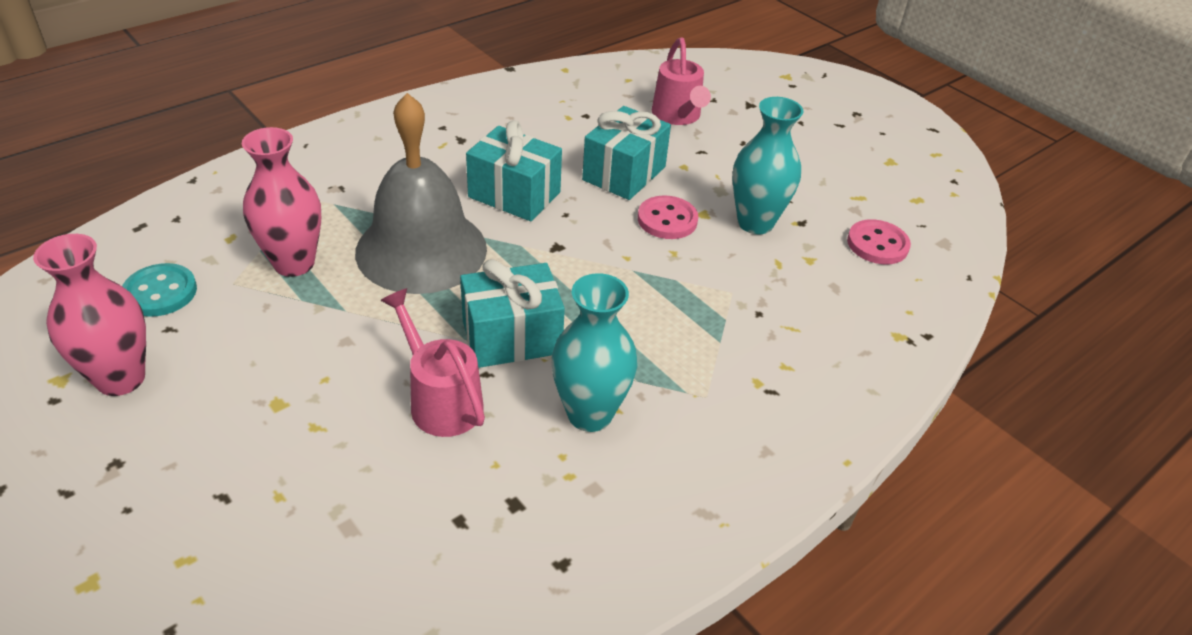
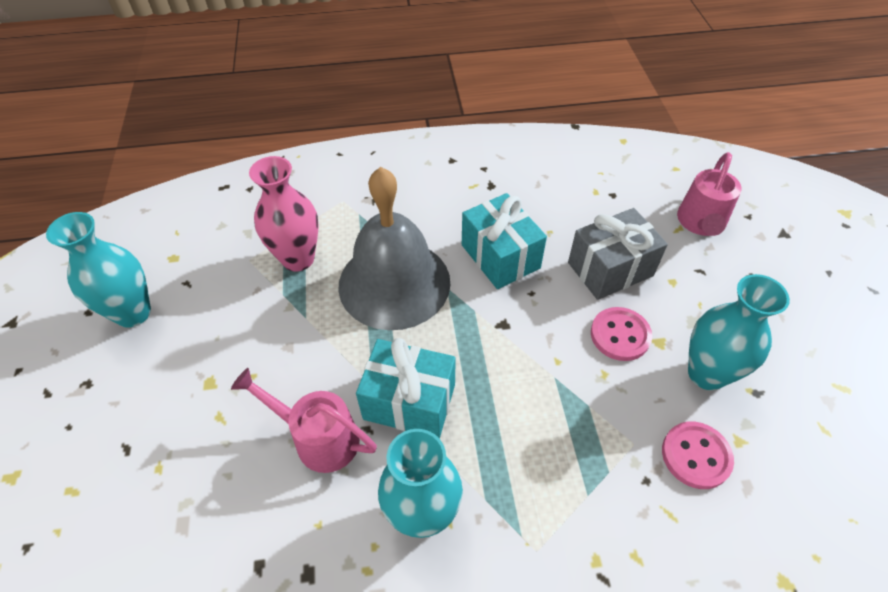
camera: 35 degrees right, 10 degrees up
pink vase [33,234,146,396] -> turquoise vase [46,212,151,328]
turquoise button [122,263,197,317] -> none
pink watering can [380,288,485,437] -> pink watering can turned 60 degrees counterclockwise [231,368,377,473]
turquoise gift [582,106,671,200] -> grey gift [568,208,668,300]
pink button [847,219,911,264] -> pink button moved to [662,422,734,489]

